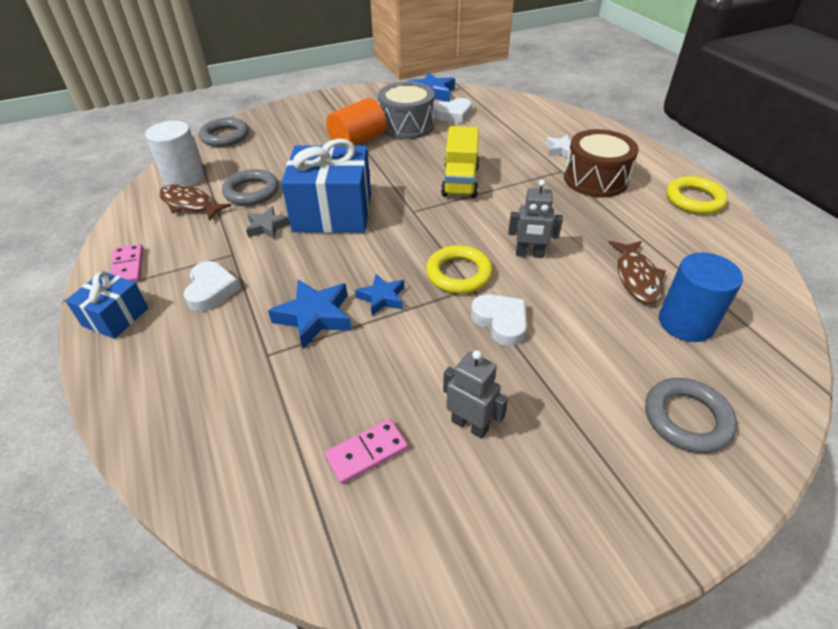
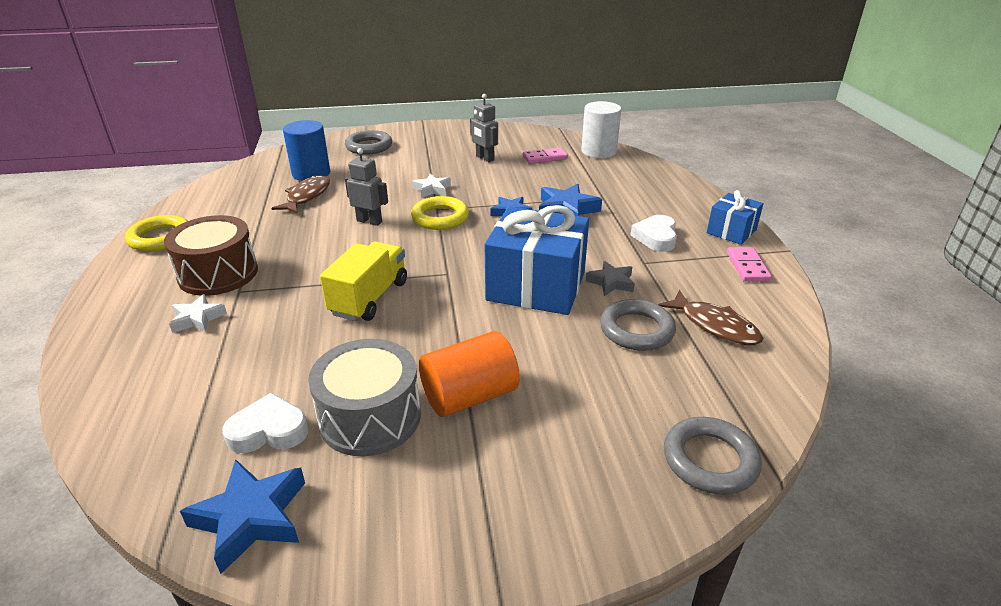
camera: 165 degrees left, 10 degrees down
white cylinder [145,121,204,186] -> white cylinder moved to [581,101,621,158]
white heart [471,294,527,346] -> white star [412,173,451,198]

